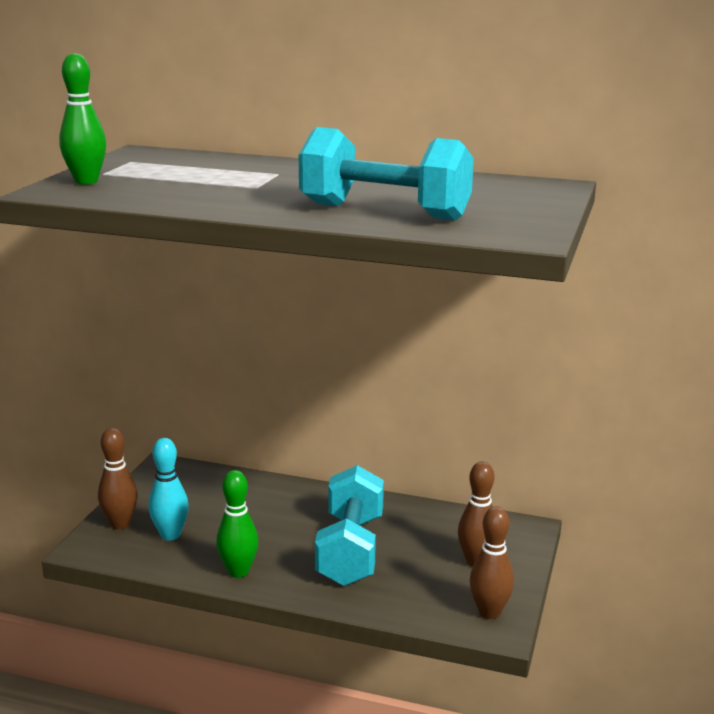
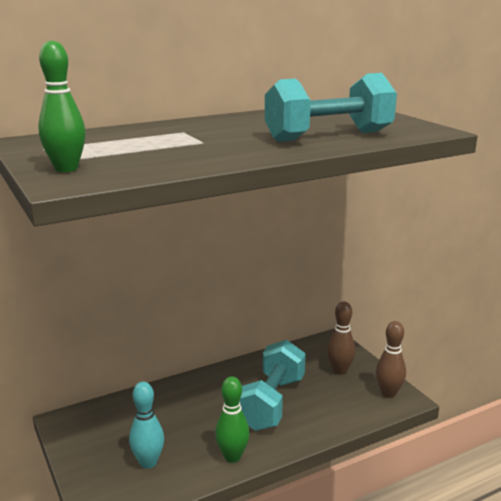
camera: 45 degrees left, 0 degrees up
brown bowling pin [98,428,138,529] -> none
turquoise dumbbell [315,465,384,586] -> turquoise dumbbell turned 60 degrees clockwise [240,340,306,431]

